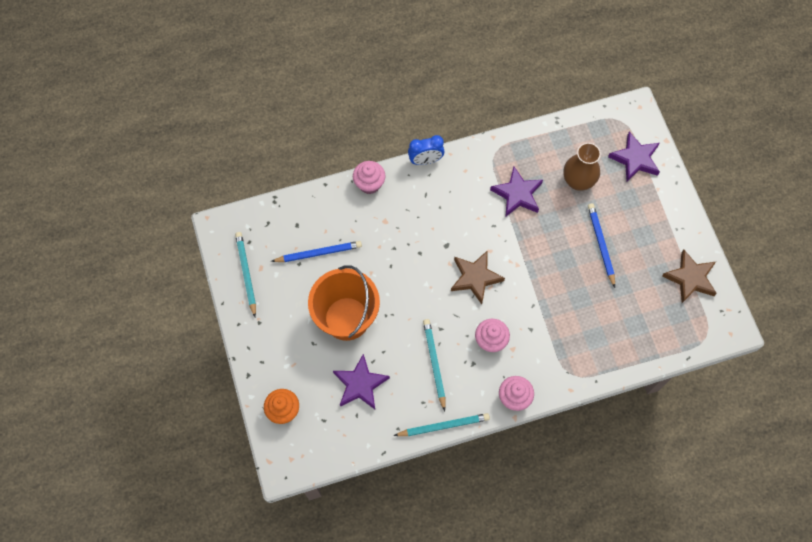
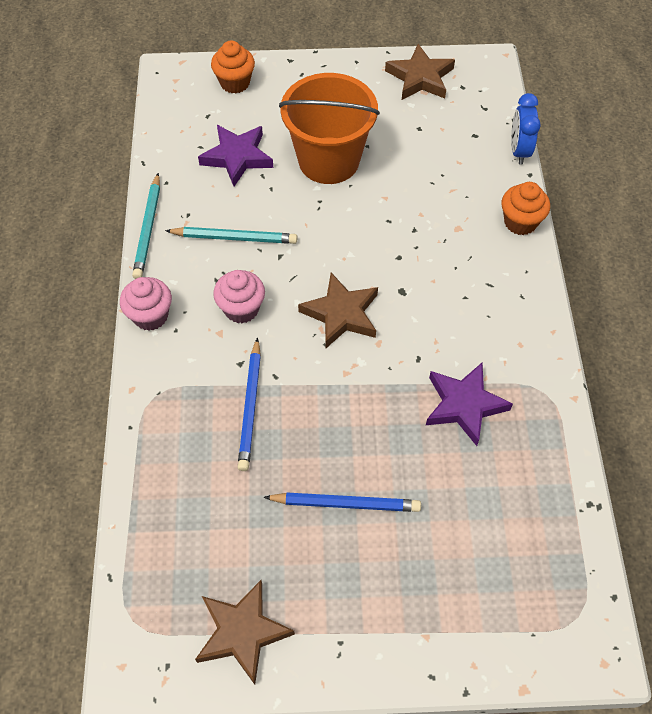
camera: 105 degrees right, 10 degrees down
turquoise pencil [235,232,256,317] -> brown star [385,44,455,100]
blue pencil [271,241,362,262] -> blue pencil moved to [238,338,261,471]
pink cupcake [353,161,386,194] -> orange cupcake [502,182,550,235]
blue clock [408,135,444,165] -> blue clock moved to [511,93,541,165]
brown vase [563,143,601,190] -> none
purple star [608,132,660,182] -> none

